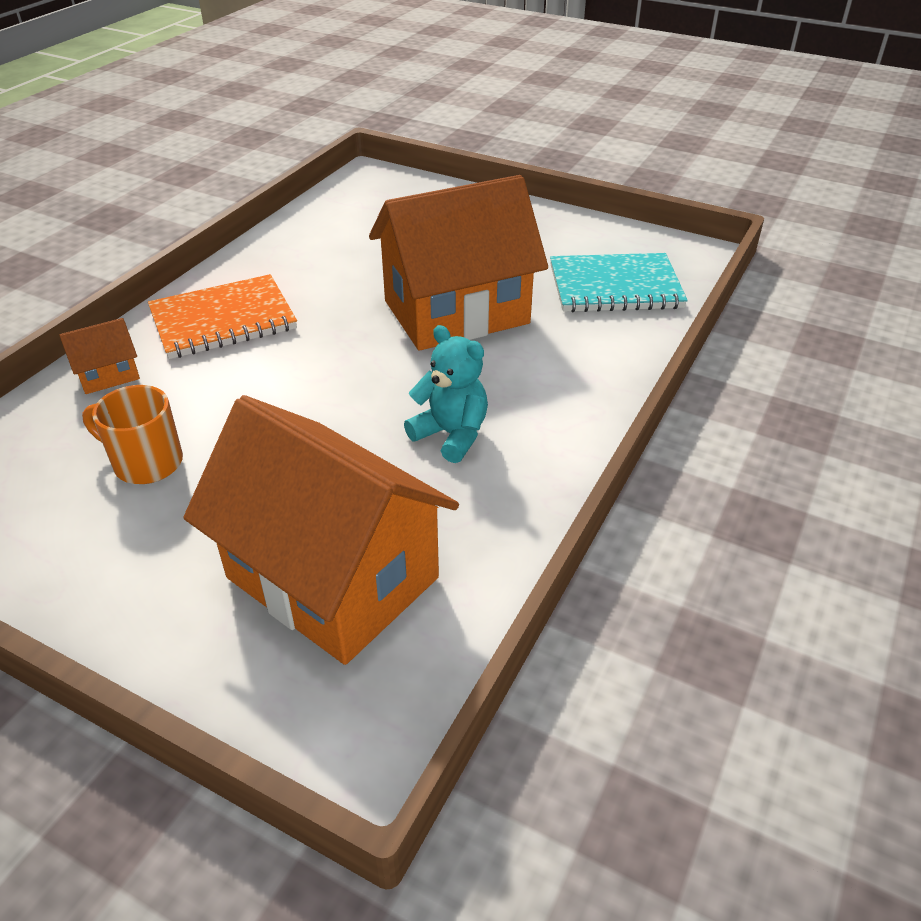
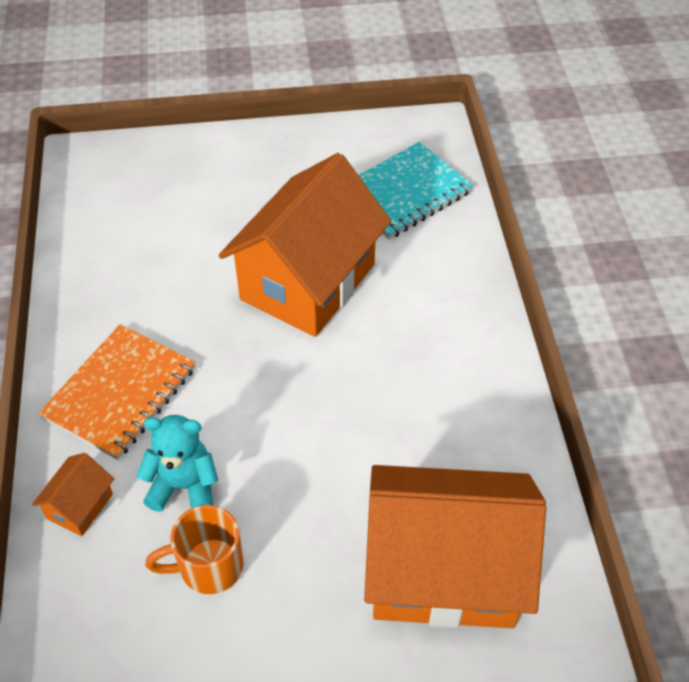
camera: 35 degrees left, 10 degrees up
turquoise teddy bear [404,325,488,463] -> turquoise teddy bear moved to [137,415,218,512]

